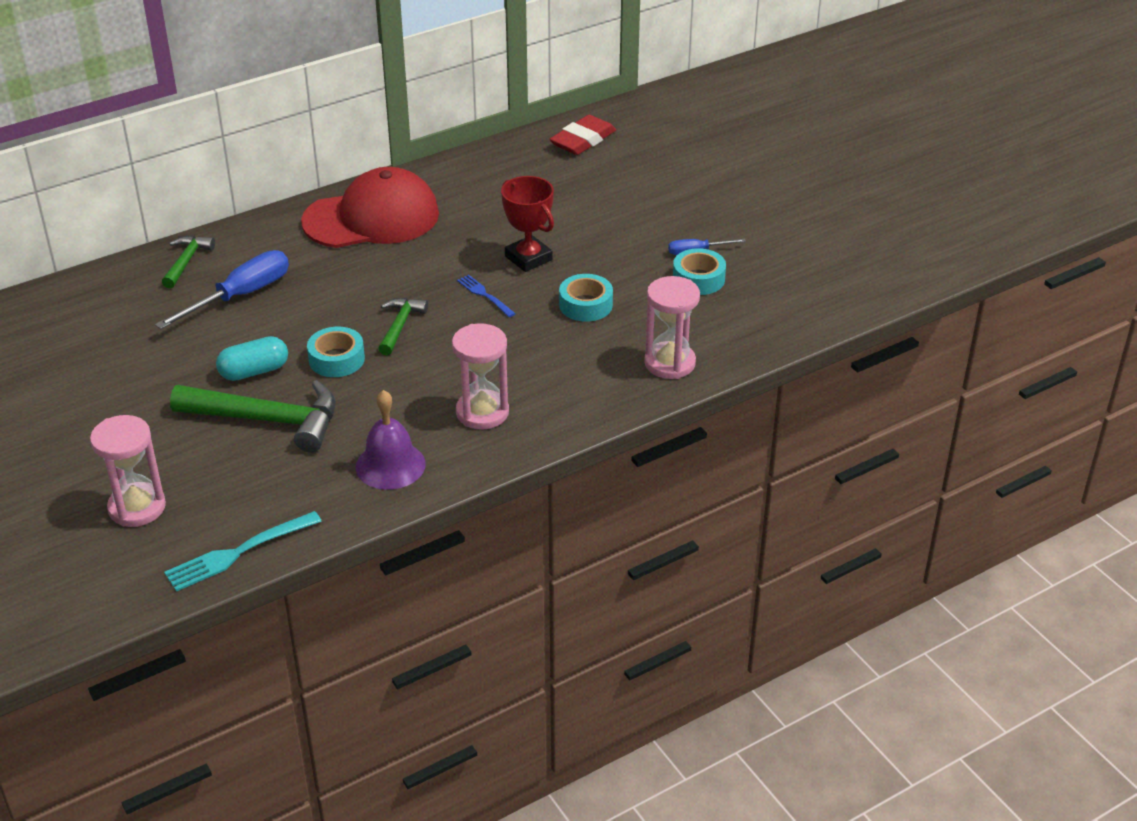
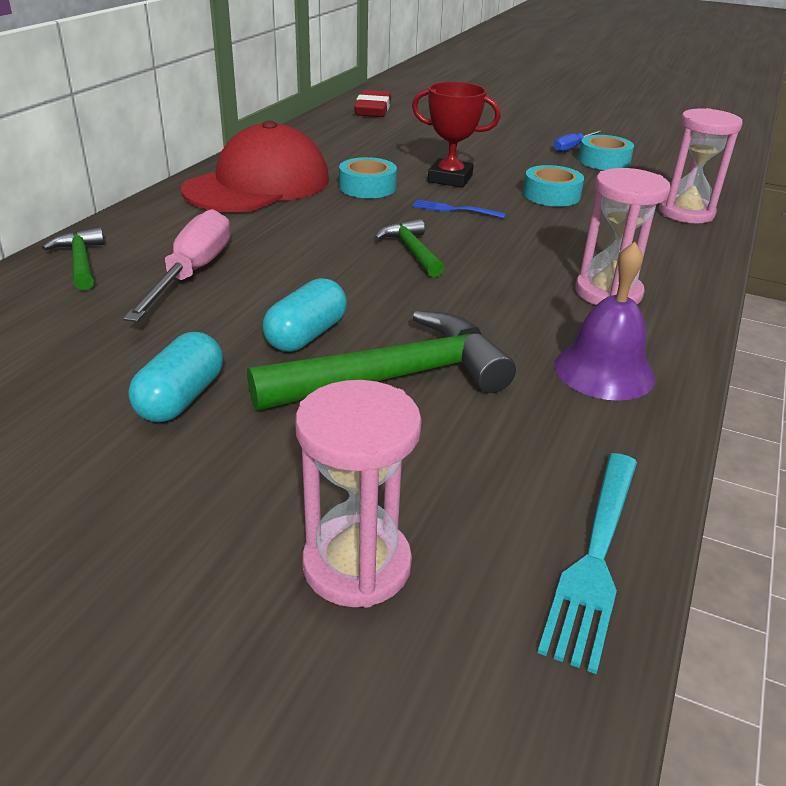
camera: 35 degrees left, 5 degrees down
blue screwdriver [155,250,289,329] -> pink screwdriver [123,209,231,322]
turquoise tape [307,327,365,377] -> turquoise tape moved to [339,157,397,198]
none -> turquoise capsule [128,332,223,422]

